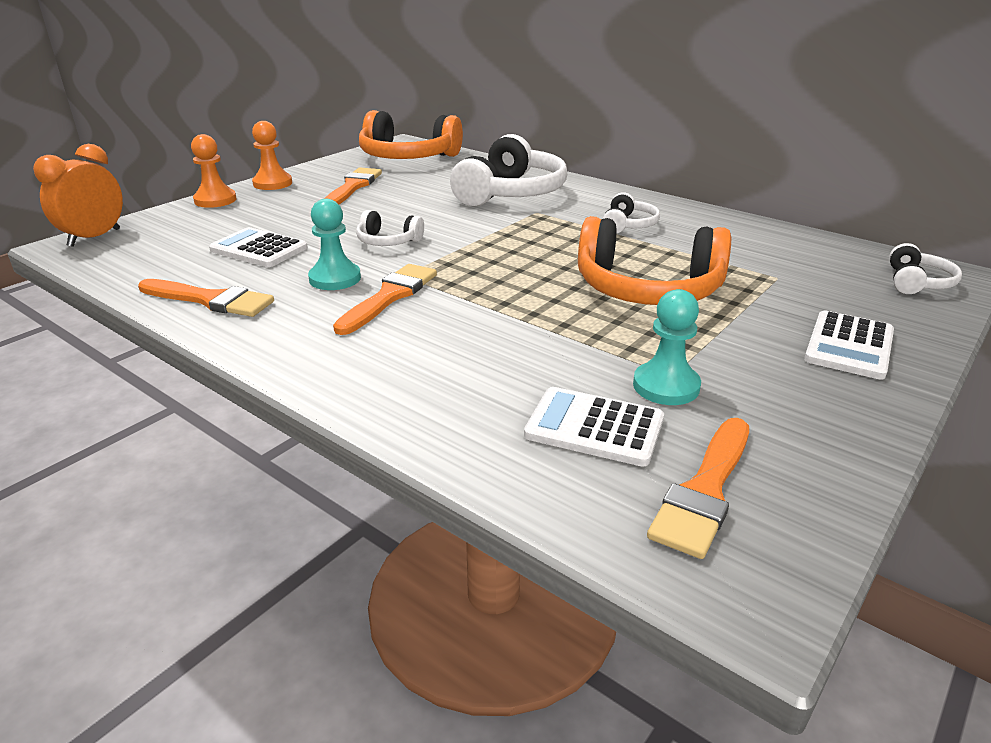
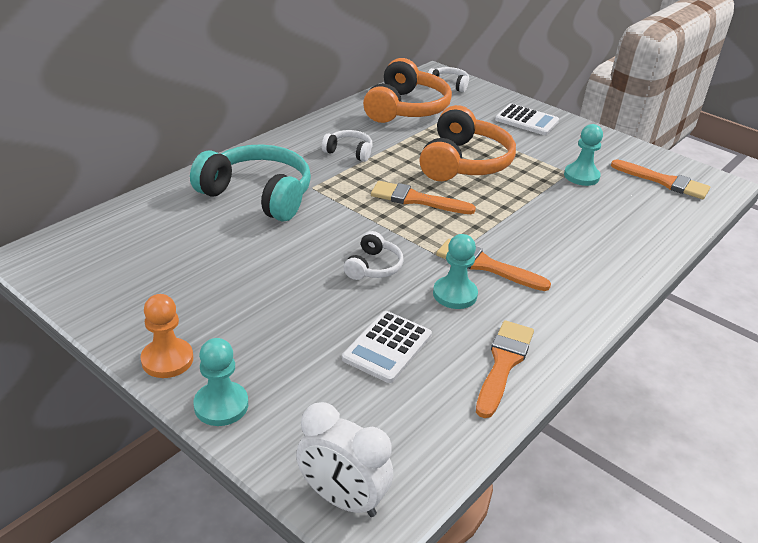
camera: 90 degrees left, 5 degrees up
orange clock [33,144,123,247] -> white clock [296,402,393,517]
orange pawn [191,134,237,208] -> turquoise pawn [193,338,248,426]
orange brush [324,167,382,204] -> orange brush moved to [371,181,476,214]
orange headphones [359,110,463,159] -> orange headphones moved to [363,58,452,123]
white headphones [450,134,567,206] -> turquoise headphones [190,144,311,222]
white calculator [524,387,664,467] -> none

